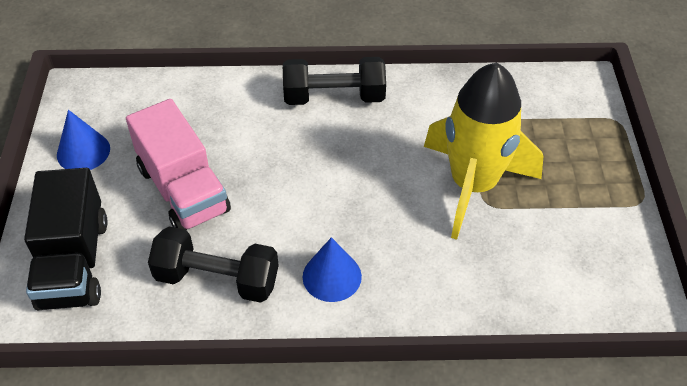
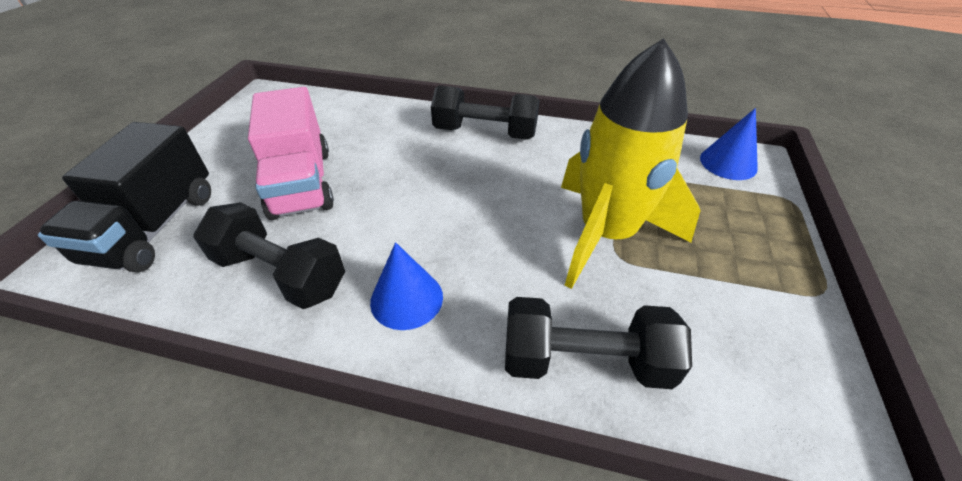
camera: 15 degrees right, 5 degrees down
blue cone [57,110,110,170] -> blue cone moved to [700,108,758,180]
none -> black dumbbell [505,297,692,389]

